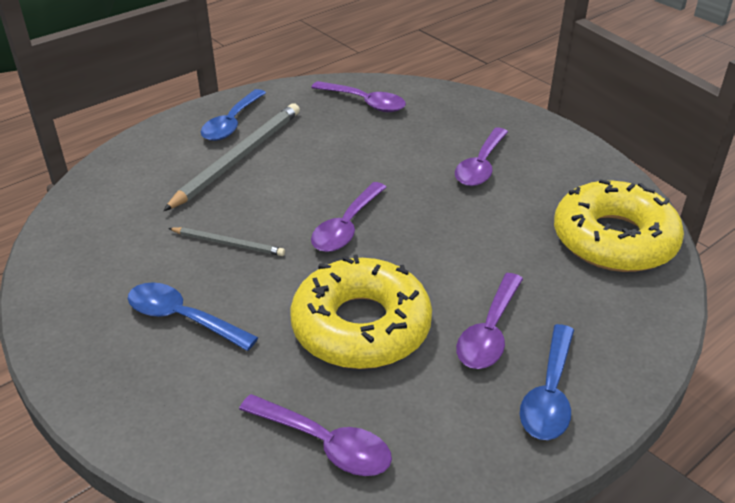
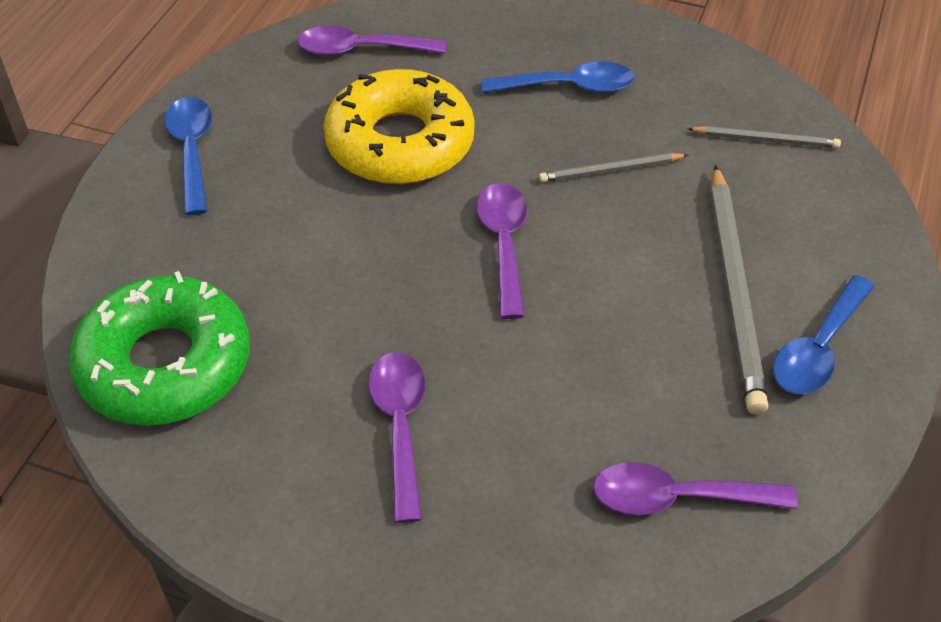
camera: 150 degrees right, 10 degrees up
blue spoon [201,89,266,141] -> blue spoon turned 135 degrees counterclockwise [773,275,875,394]
purple spoon [456,273,523,369] -> none
yellow donut [554,179,684,272] -> green donut [69,271,250,426]
none -> grey pencil [688,126,841,148]

